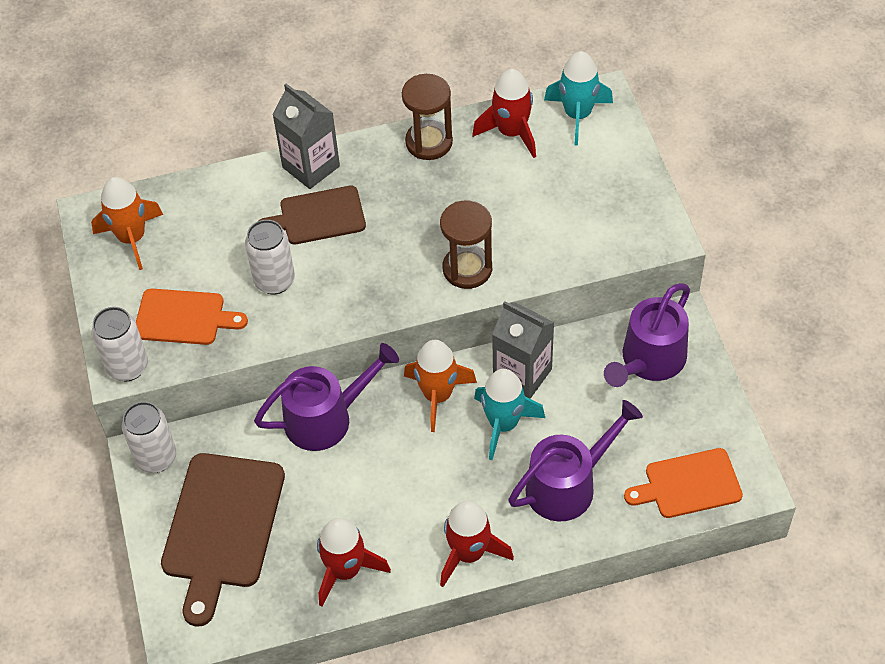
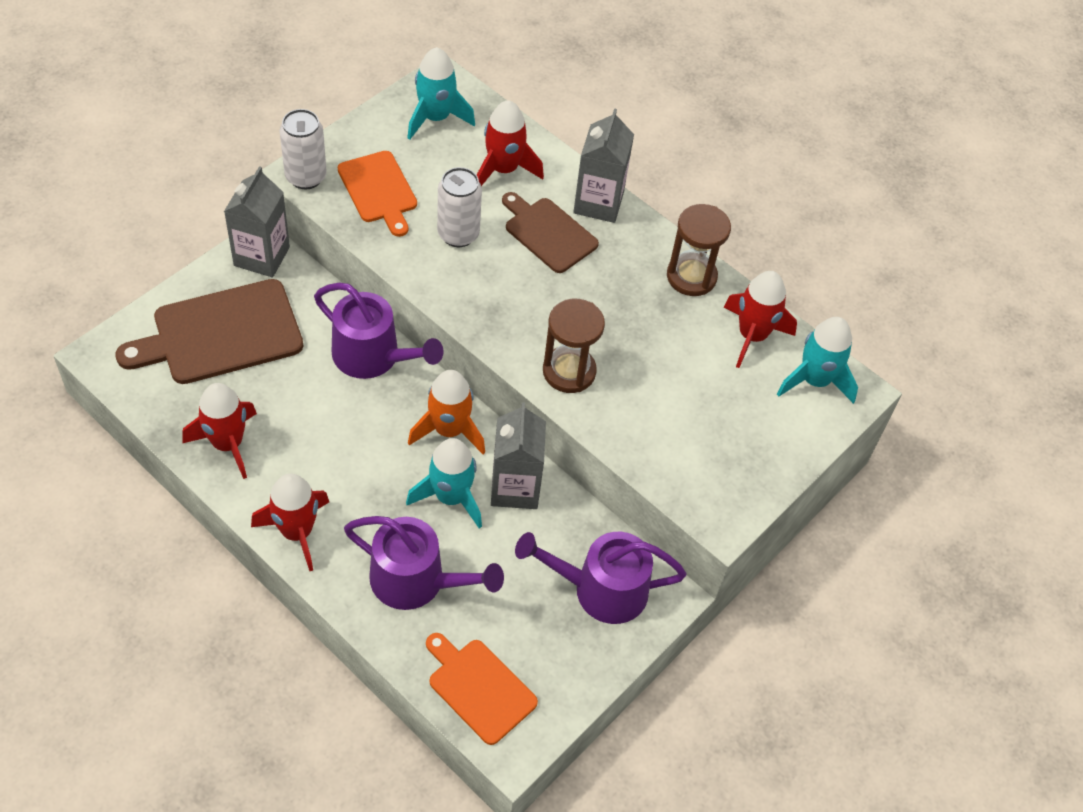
camera: 50 degrees right, 0 degrees up
orange rocket [91,177,163,270] -> turquoise rocket [407,47,475,140]
white can [122,402,177,473] -> grey carton [224,166,290,277]
none -> red rocket [477,100,544,186]

